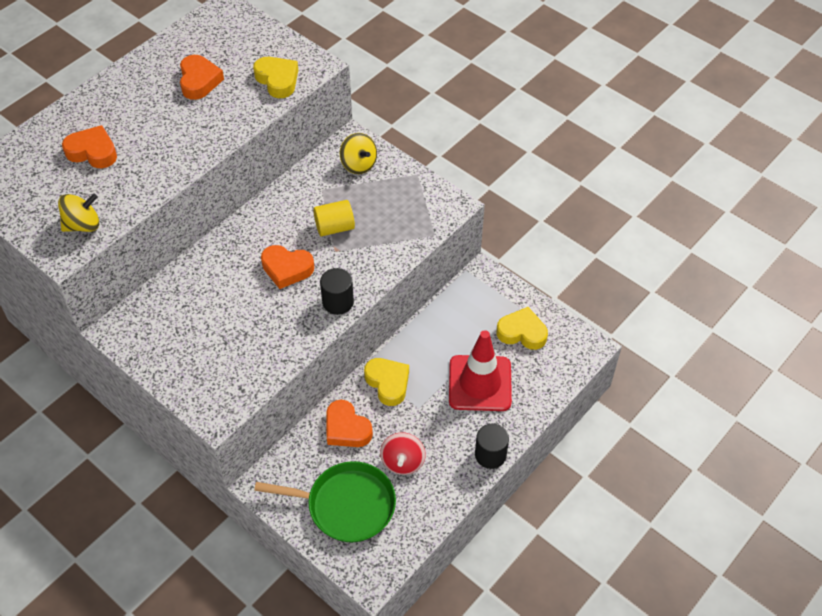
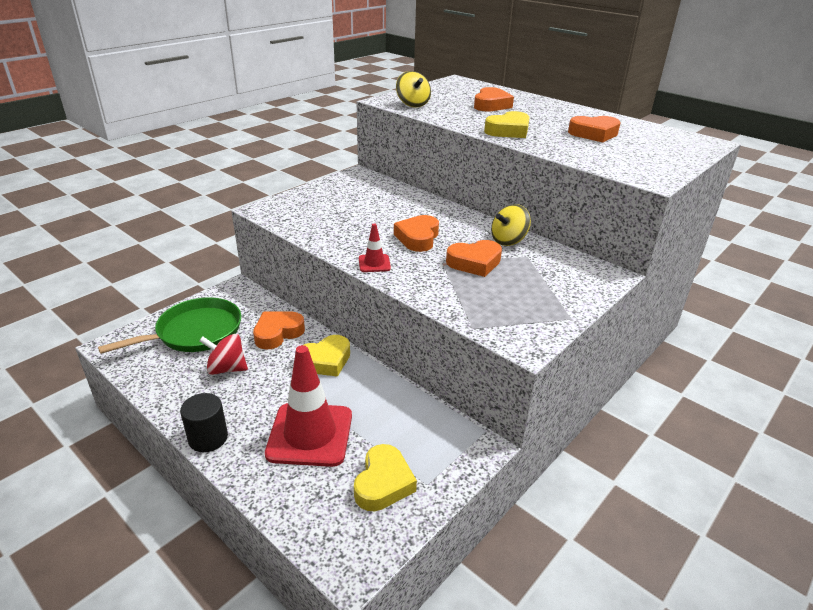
camera: 90 degrees right, 20 degrees down
yellow heart [253,57,298,98] -> yellow heart moved to [484,111,530,138]
green pan [254,461,396,542] -> green pan turned 135 degrees counterclockwise [98,297,241,354]
yellow cylinder [313,200,355,237] -> orange heart [446,240,502,277]
black cylinder [320,268,354,315] -> red traffic cone [359,224,391,272]
yellow spinning top [340,133,377,174] -> yellow spinning top moved to [491,204,531,246]

